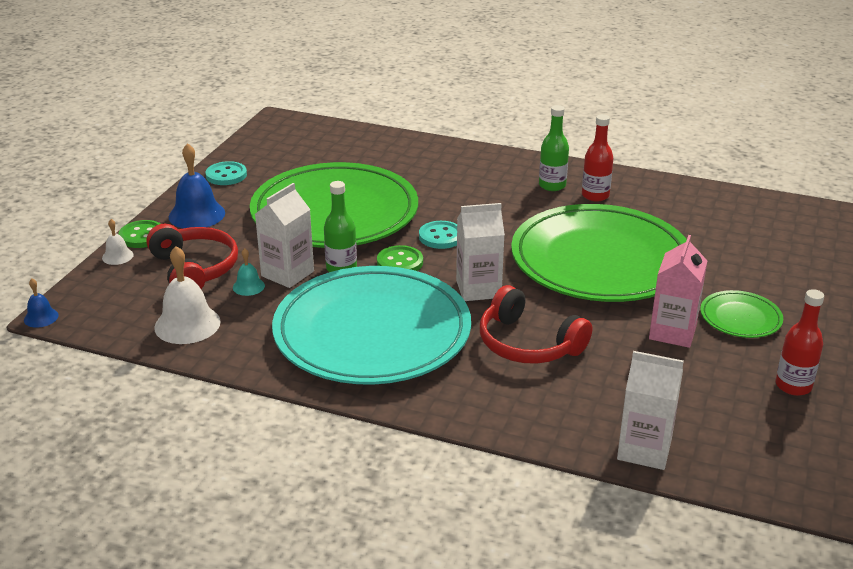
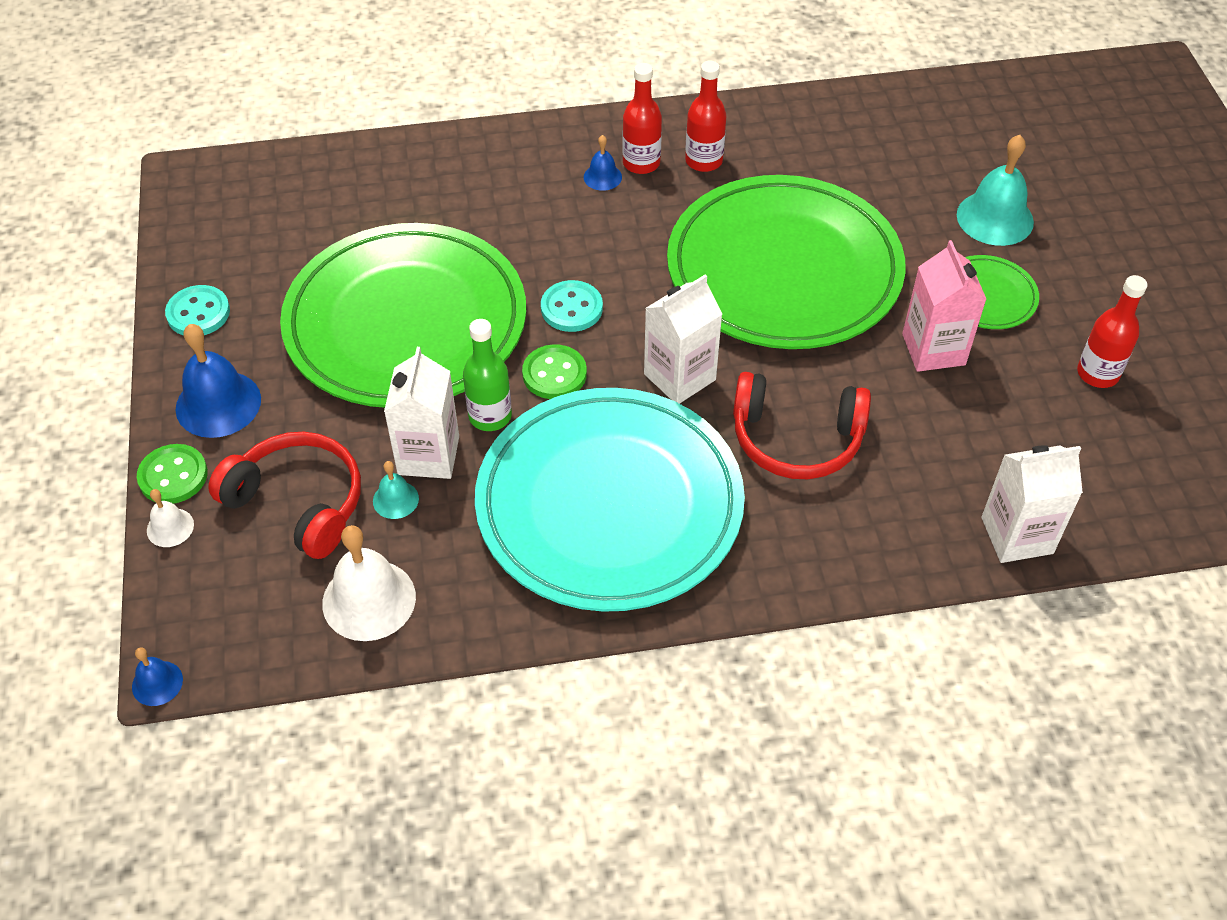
camera: 30 degrees left, 20 degrees up
green bottle [539,105,569,191] -> red bottle [622,63,662,174]
none -> blue bell [584,135,622,191]
none -> turquoise bell [957,135,1034,246]

